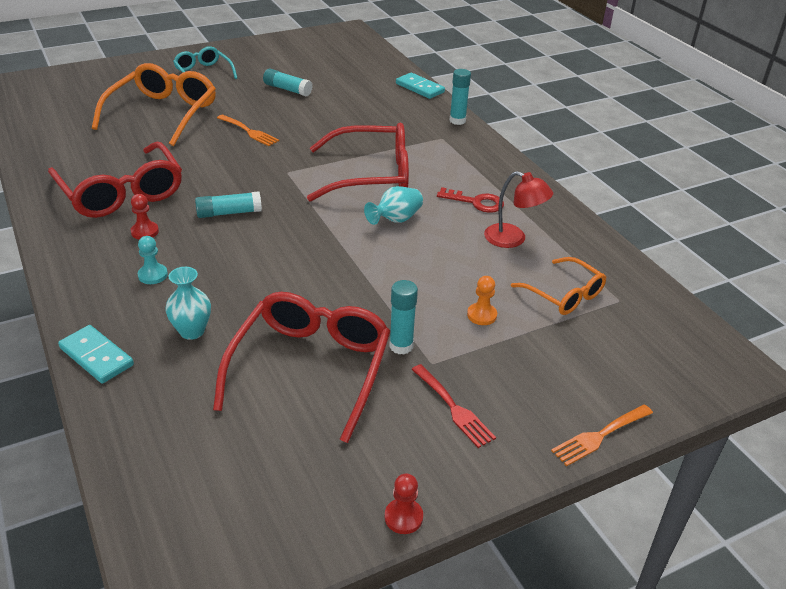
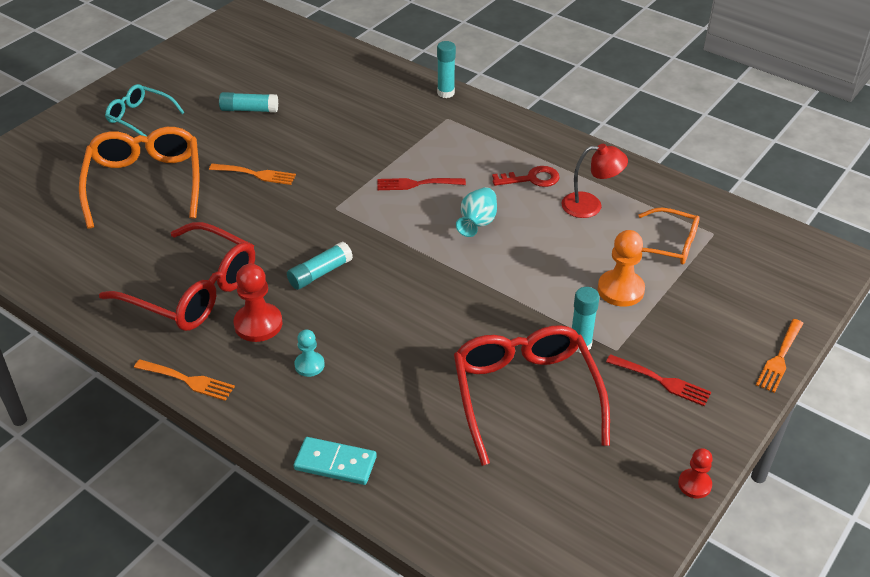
camera: 25 degrees left, 5 degrees up
red pawn [131,194,159,240] -> red pawn [234,264,282,342], size x1.67
turquoise vase [165,267,211,340] -> none
red glasses [307,123,409,202] -> red fork [377,178,466,190]
turquoise domino [396,73,445,99] -> none
orange pawn [467,276,497,325] -> orange pawn [598,230,645,307], size x1.67
none -> orange fork [134,359,235,401]

